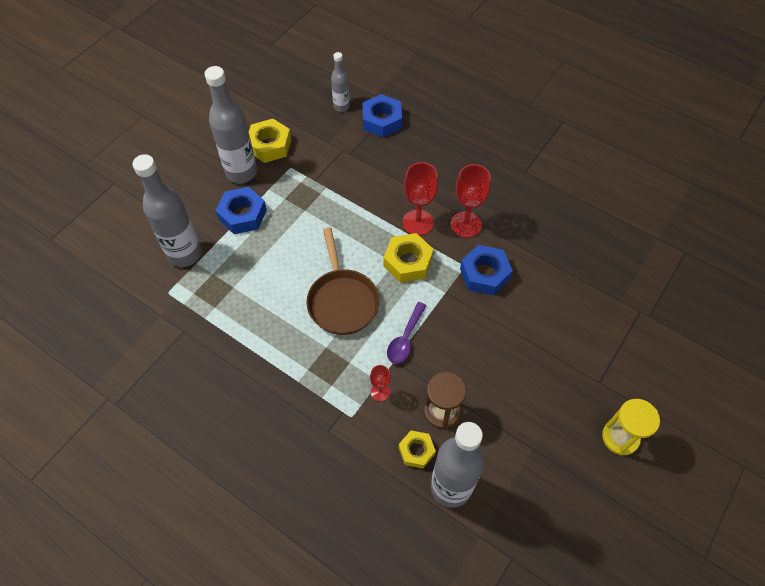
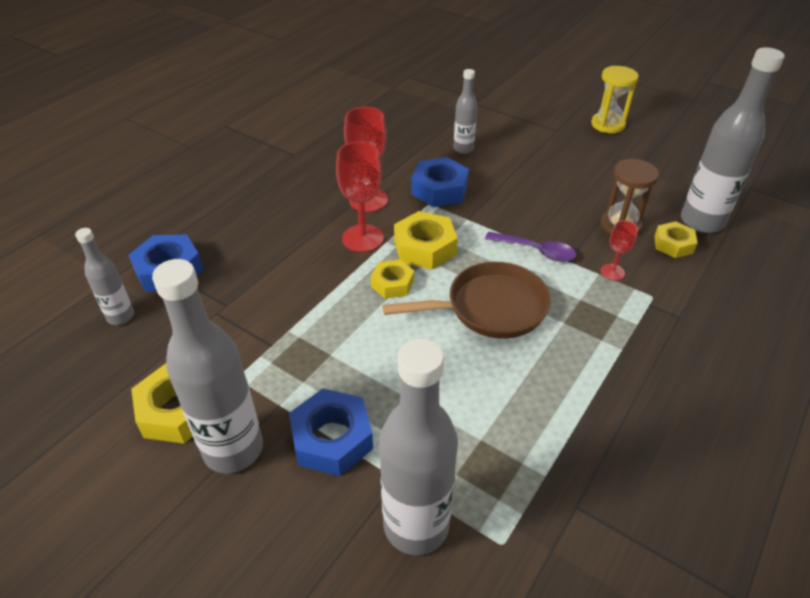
camera: 90 degrees left, 15 degrees down
none -> yellow nut [371,260,414,299]
none -> grey bottle [454,69,477,154]

